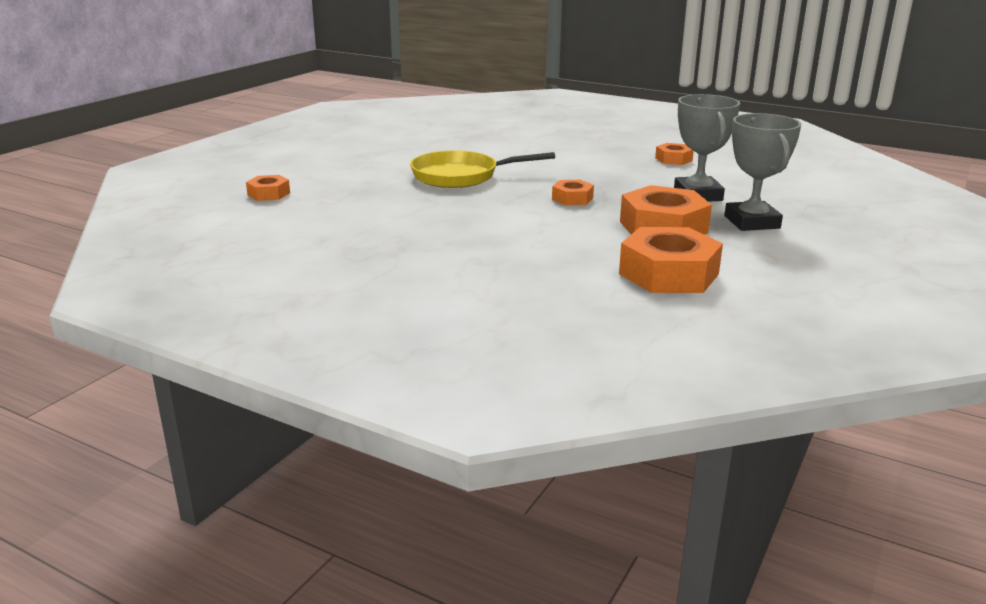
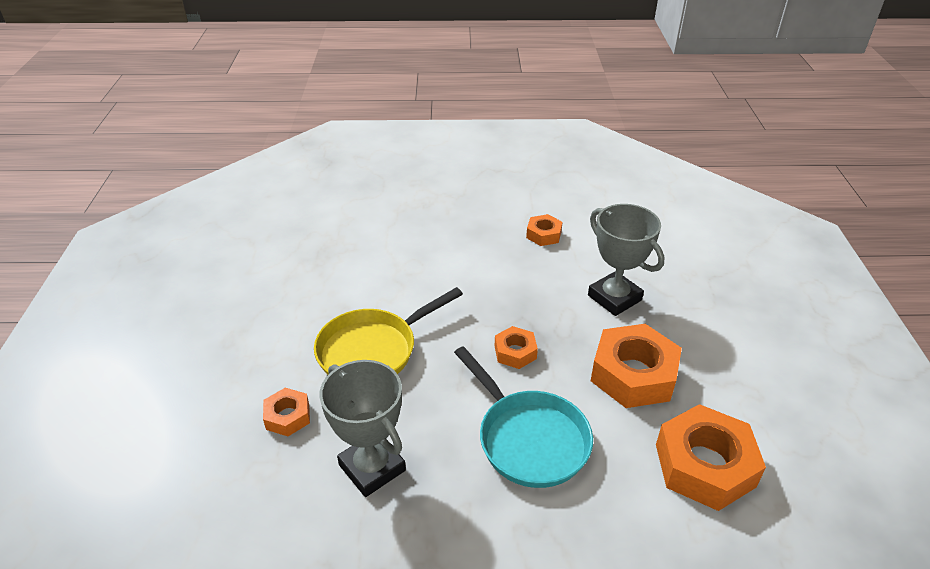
camera: 30 degrees left, 15 degrees up
orange nut [246,175,290,201] -> orange nut moved to [263,388,310,436]
grey trophy [724,113,802,231] -> grey trophy moved to [319,360,406,497]
none -> turquoise pan [454,346,593,488]

